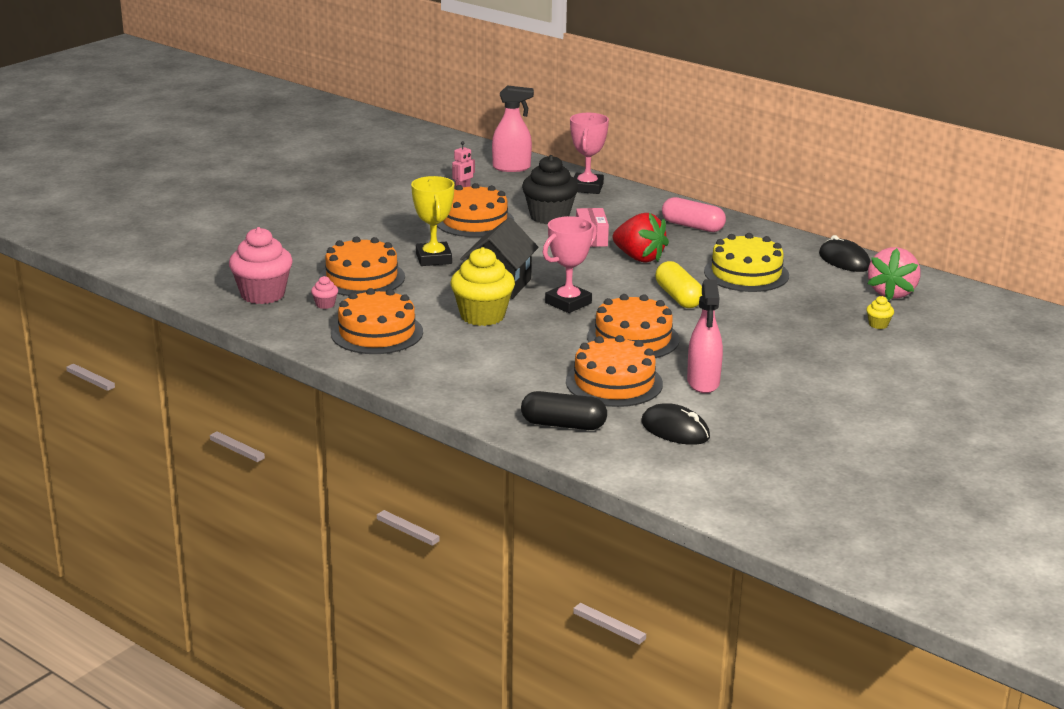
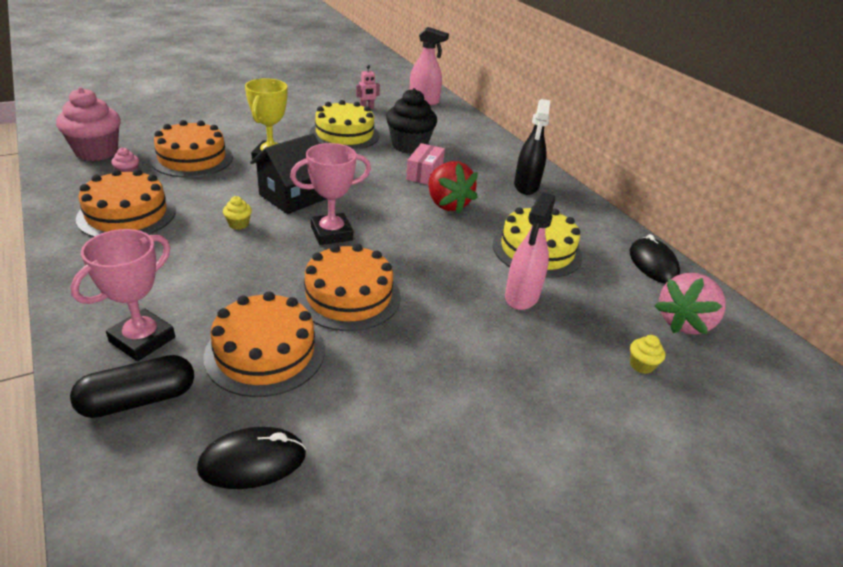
camera: 20 degrees right, 10 degrees up
orange cake [437,183,514,237] -> yellow cake [310,100,380,150]
yellow cupcake [451,247,515,326] -> yellow cupcake [223,196,252,230], size x0.43
black capsule [521,391,607,430] -> black capsule turned 60 degrees counterclockwise [70,355,194,418]
pink trophy [570,113,609,194] -> pink trophy moved to [70,229,175,361]
black mouse [641,403,710,445] -> black mouse turned 75 degrees counterclockwise [197,427,306,489]
yellow capsule [655,261,702,308] -> none
pink capsule [662,197,726,232] -> black spray bottle [514,99,550,195]
pink spray bottle [687,279,723,393] -> pink spray bottle moved to [505,192,555,310]

